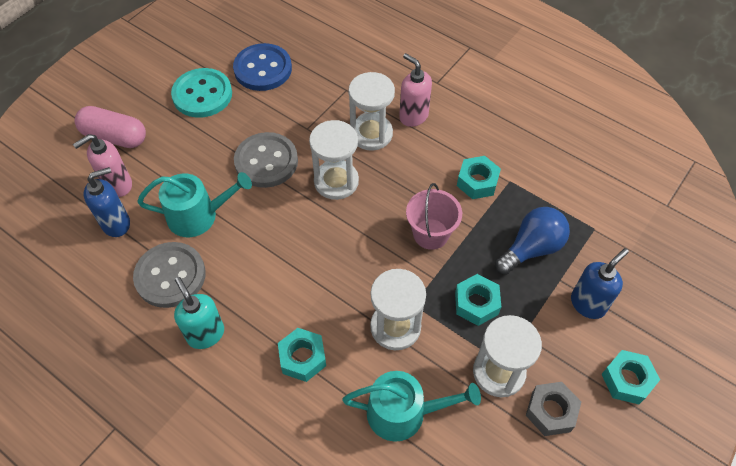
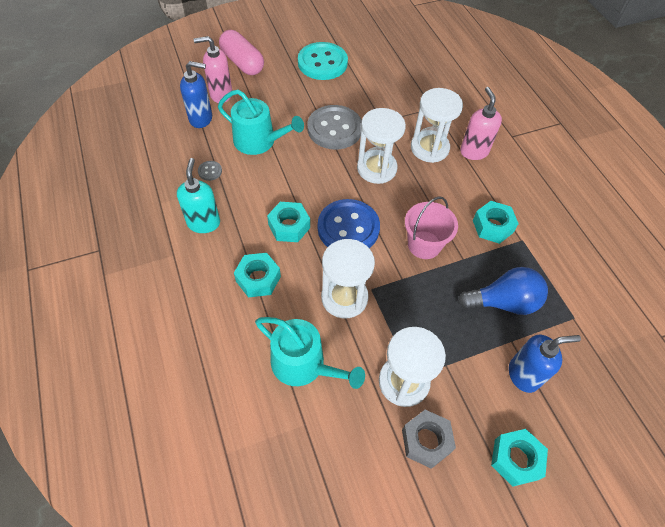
camera: 30 degrees right, 0 degrees up
grey button [133,242,206,308] -> grey button [198,161,222,181], size x0.40
blue button [233,43,292,91] -> blue button moved to [318,199,380,248]
turquoise nut [455,274,501,326] -> turquoise nut moved to [267,202,310,242]

